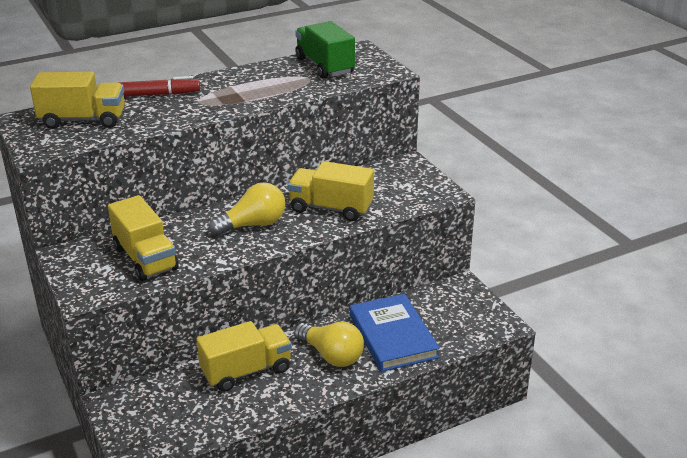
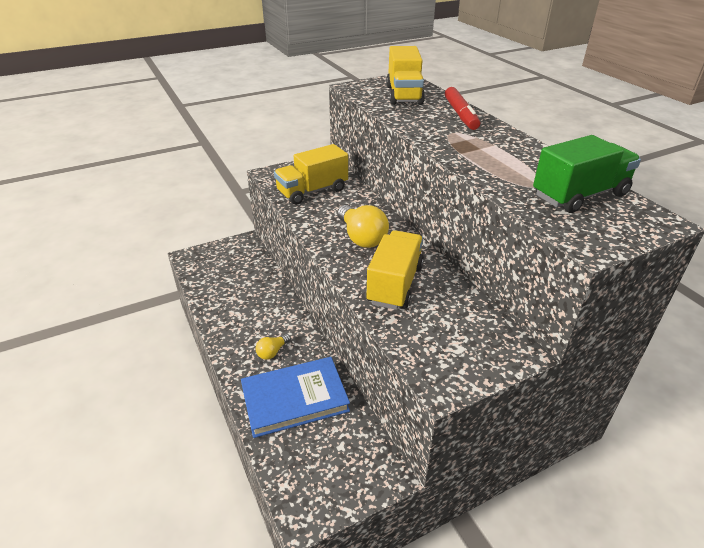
camera: 90 degrees right, 5 degrees up
yellow truck [196,321,292,392] -> none
yellow light bulb [294,322,364,367] -> yellow light bulb [256,334,291,360], size x0.54

